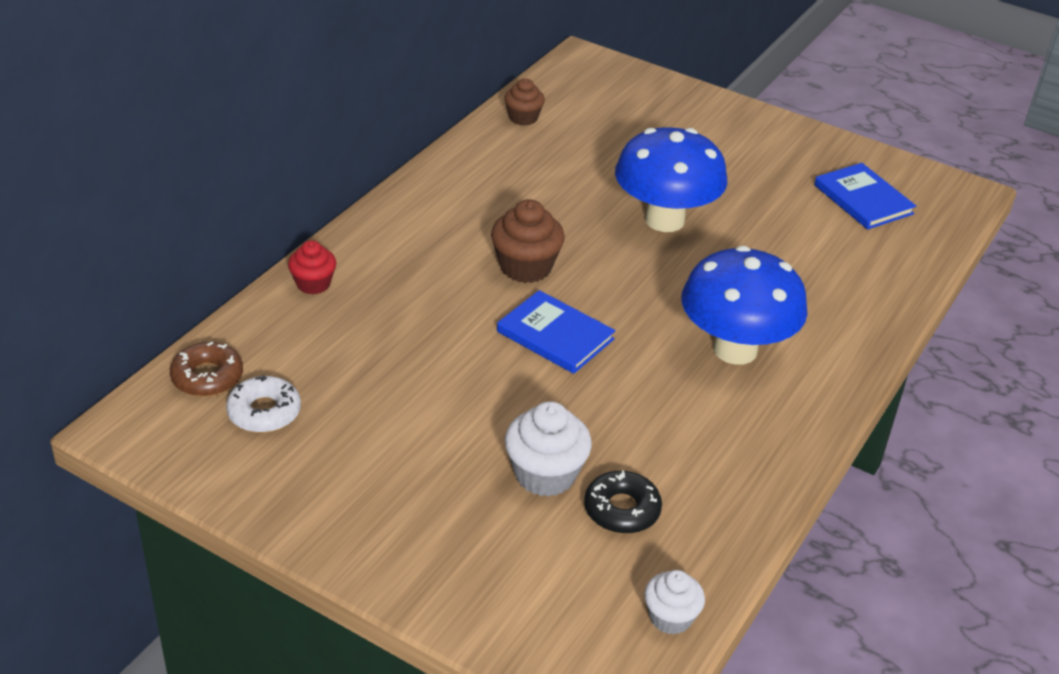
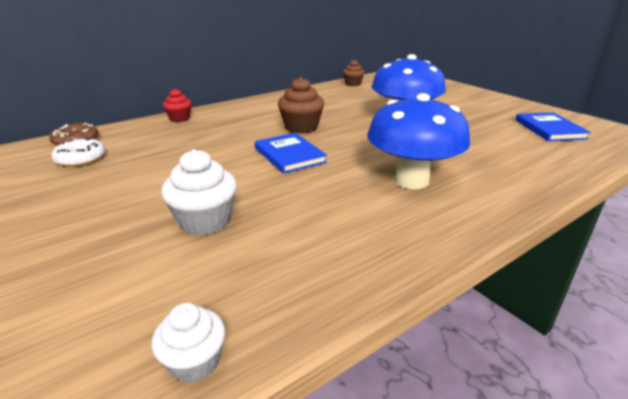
camera: 25 degrees right, 10 degrees down
black donut [584,470,662,534] -> none

